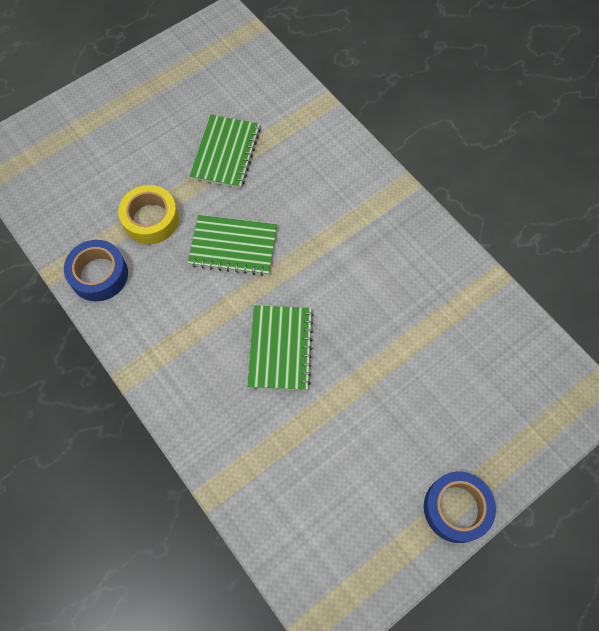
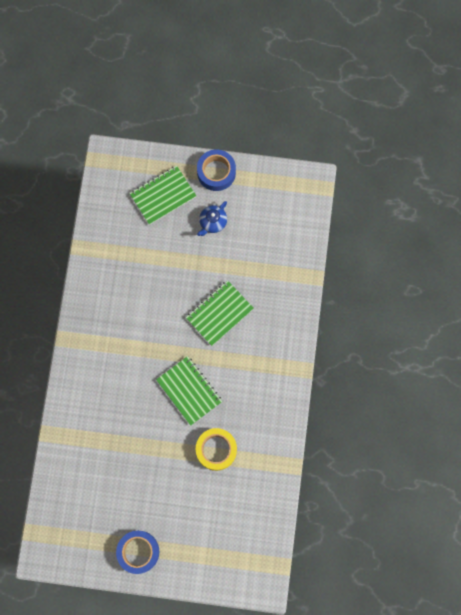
camera: 135 degrees left, 10 degrees up
blue tape [64,240,128,302] -> blue tape moved to [116,531,159,574]
green notebook [190,115,261,189] -> green notebook moved to [129,165,196,225]
none -> blue teapot [197,201,227,236]

